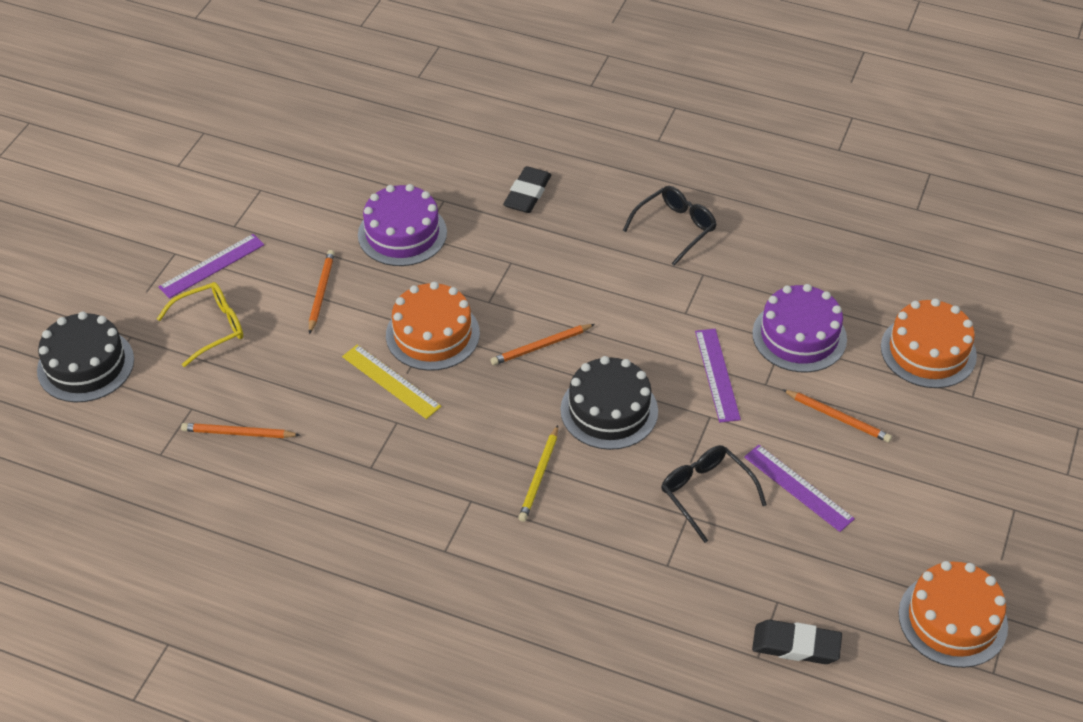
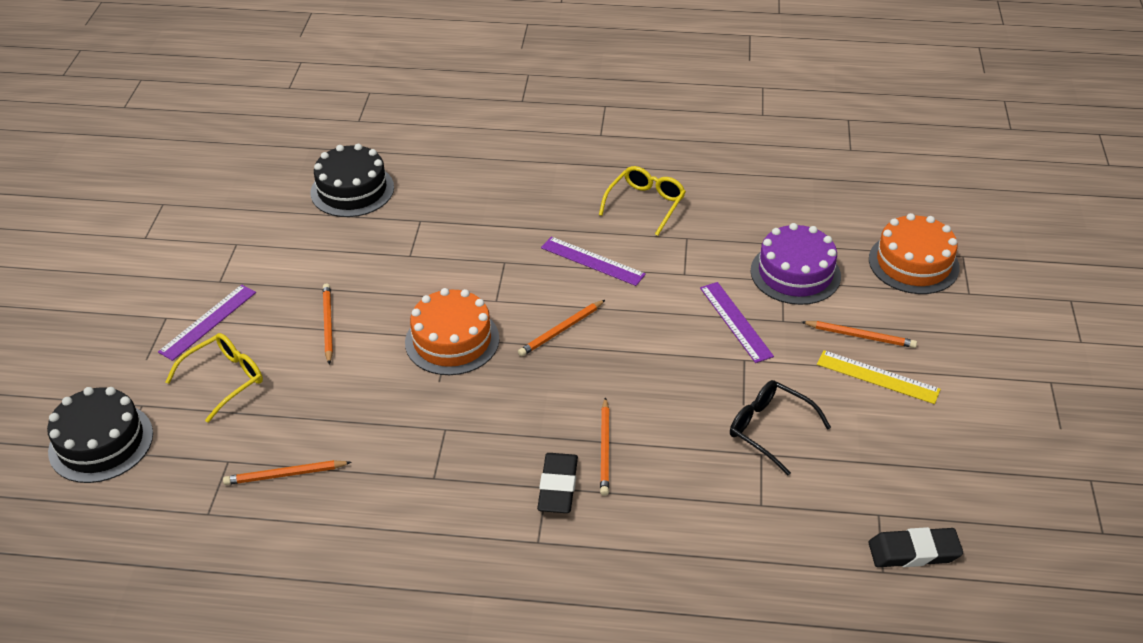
camera: 15 degrees left, 5 degrees down
yellow ruler [342,345,441,419] -> yellow ruler moved to [817,350,941,404]
purple cake [358,184,447,266] -> none
black eraser [503,166,551,213] -> black eraser moved to [537,453,578,513]
yellow pencil [518,425,558,522] -> orange pencil [600,397,610,496]
black cake [560,356,658,450] -> black cake moved to [311,144,394,217]
black glasses [623,186,717,266] -> yellow glasses [599,166,686,236]
purple ruler [744,445,855,532] -> purple ruler moved to [541,237,646,286]
orange cake [898,561,1008,668] -> none

